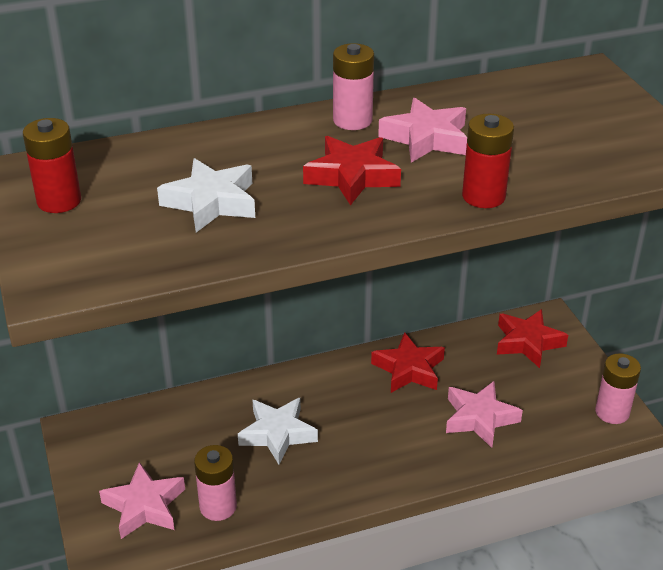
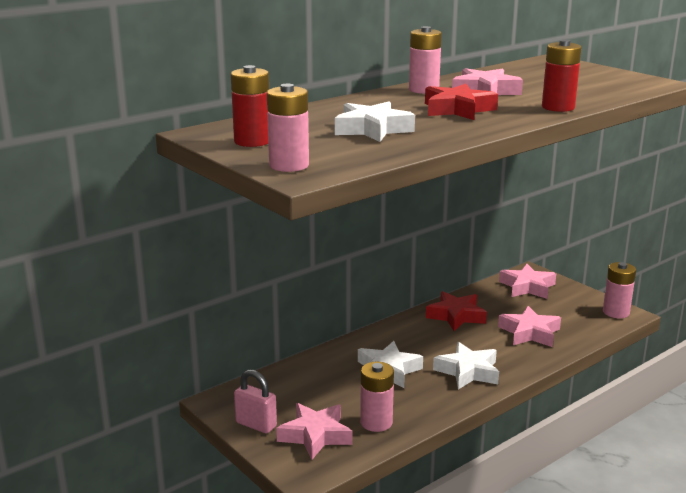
camera: 20 degrees left, 15 degrees down
red star [497,309,568,368] -> pink star [499,264,556,299]
none -> pink padlock [234,369,277,434]
none -> pink battery [267,84,309,172]
none -> white star [433,342,499,389]

